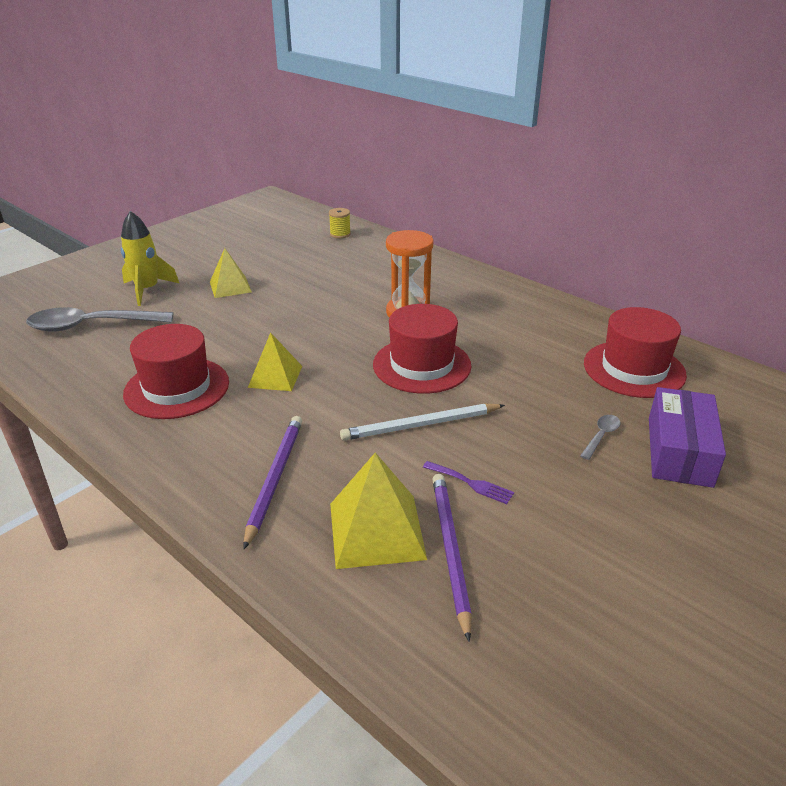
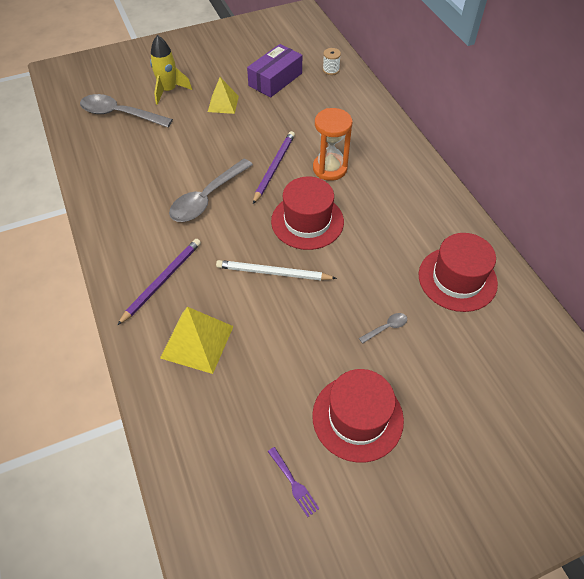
camera: 25 degrees right, 20 degrees up
red hat [123,324,229,419] -> red hat moved to [312,369,404,463]
yellow pyramid [248,332,302,391] -> grey spoon [169,159,253,222]
yellow spool [329,208,351,238] -> white spool [323,48,341,75]
purple fork [423,461,514,504] -> purple fork moved to [268,447,320,517]
purple pencil [433,474,472,642] -> purple pencil moved to [253,131,295,204]
purple box [649,387,726,488] -> purple box moved to [247,44,302,98]

